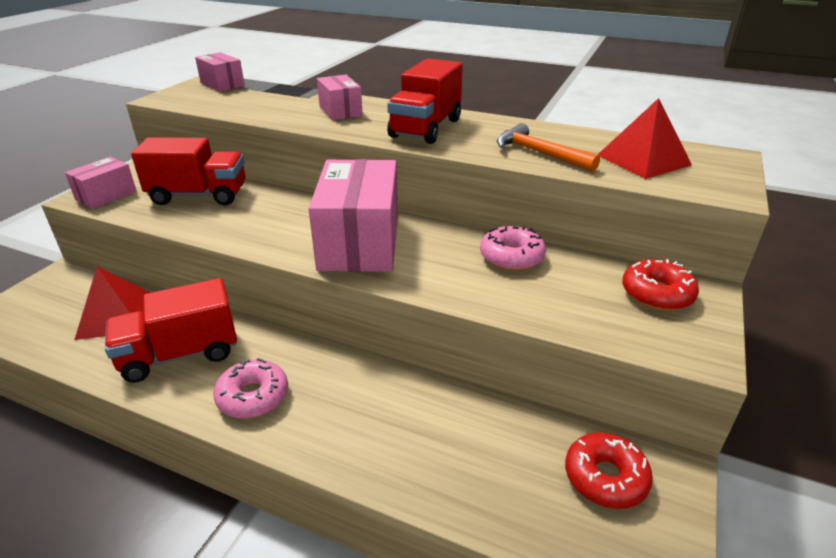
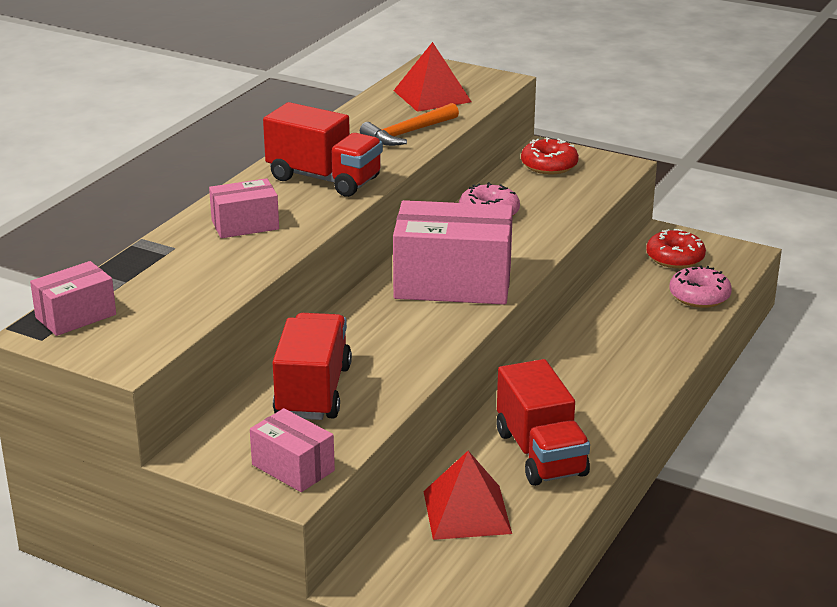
camera: 85 degrees left, 5 degrees down
pink donut [213,358,288,419] -> pink donut moved to [669,265,732,308]

